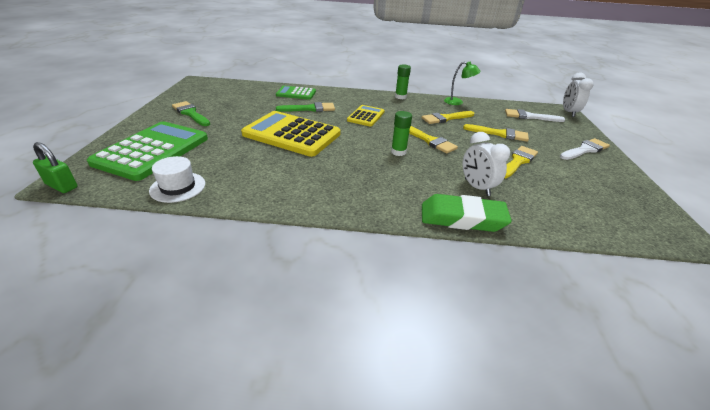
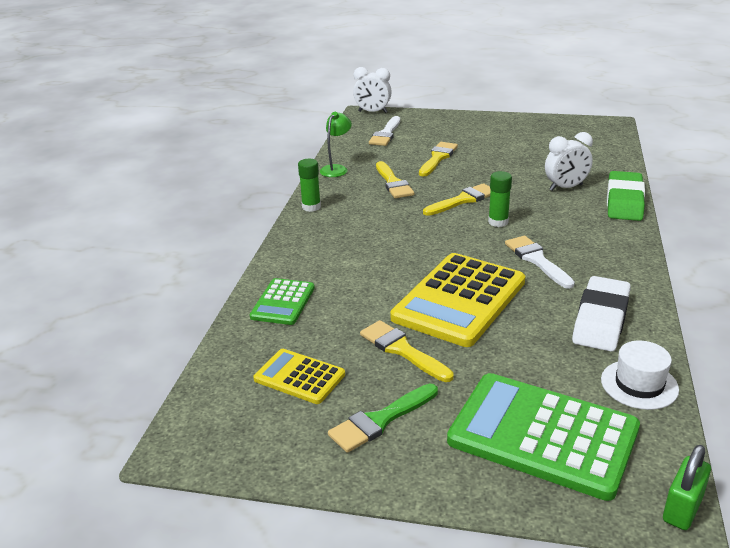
camera: 80 degrees left, 5 degrees down
green brush [276,102,335,112] -> none
yellow calculator [347,105,385,127] -> yellow calculator moved to [253,349,345,404]
yellow brush [505,146,538,178] -> yellow brush moved to [360,320,454,382]
white brush [560,138,610,160] -> white brush moved to [505,236,575,289]
none -> white eraser [572,276,631,351]

